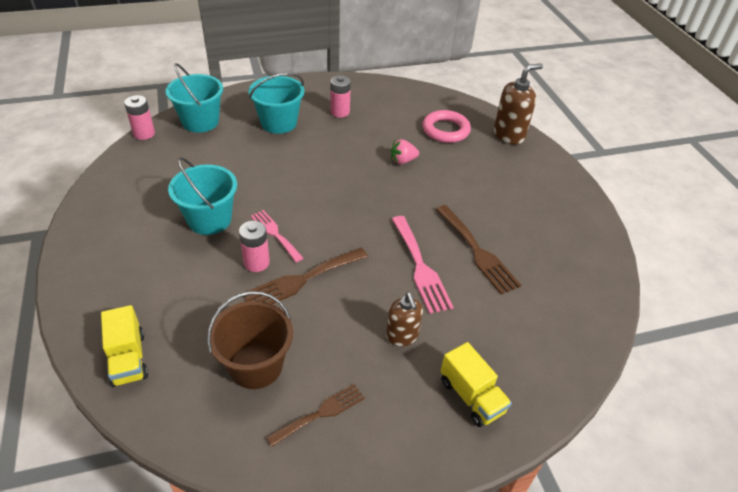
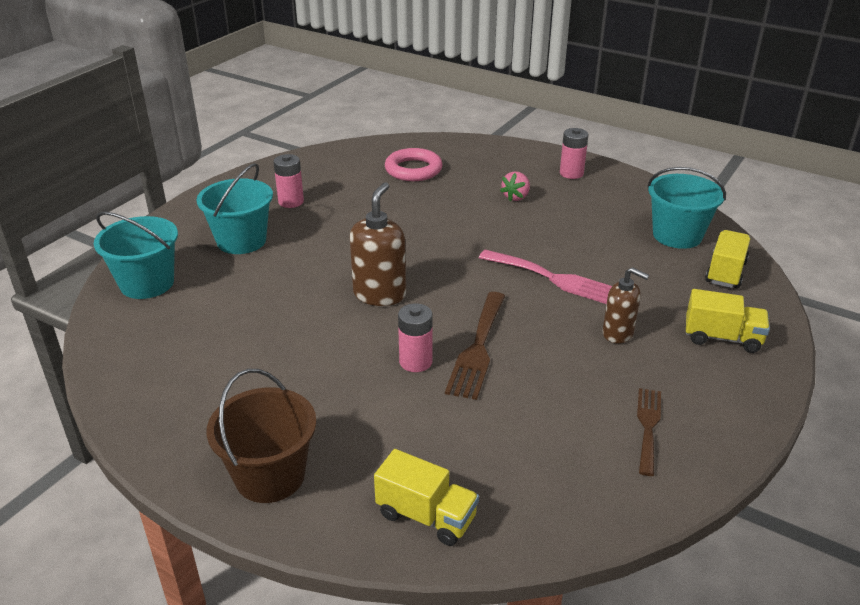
camera: 40 degrees left, 10 degrees down
pink battery [124,95,155,140] -> pink battery moved to [560,128,589,179]
turquoise bucket [168,157,237,235] -> turquoise bucket moved to [647,167,726,249]
brown bucket [207,291,293,389] -> brown bucket moved to [206,369,317,503]
pink fork [251,210,304,263] -> none
pink strawberry [391,139,419,164] -> pink strawberry moved to [500,171,530,201]
brown fork [436,205,521,295] -> none
brown soap dispenser [494,63,543,145] -> brown soap dispenser moved to [350,182,406,306]
none -> yellow truck [705,230,750,289]

